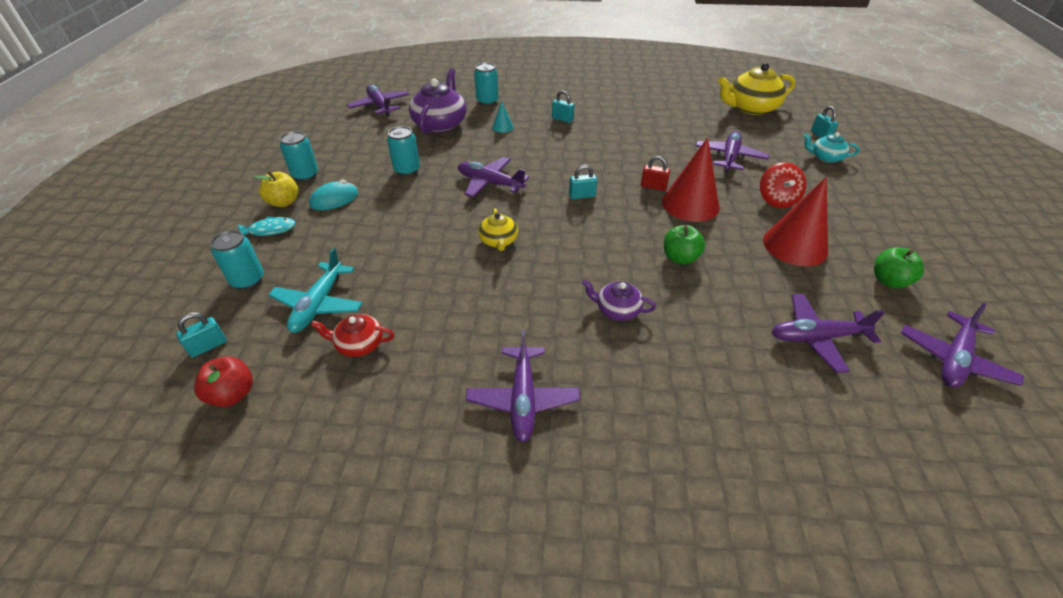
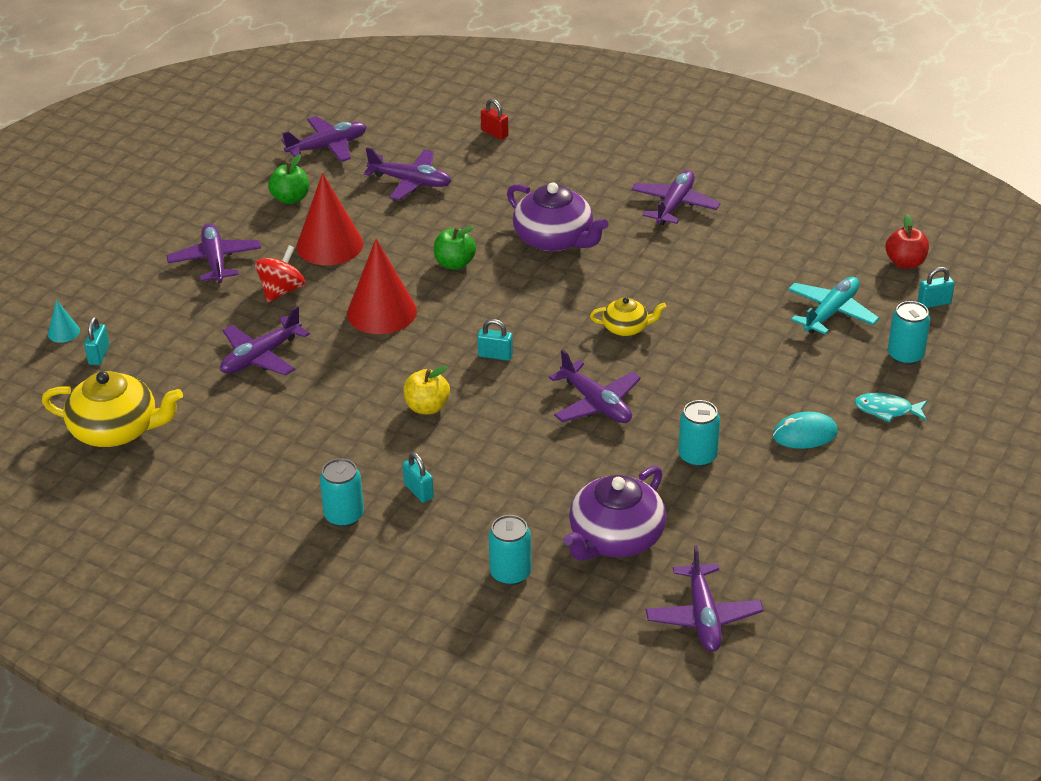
camera: 155 degrees left, 5 degrees down
yellow apple [253,171,298,207] -> yellow apple moved to [403,366,450,414]
turquoise can [280,131,318,181] -> turquoise can moved to [320,458,364,527]
red teapot [311,314,394,357] -> none
yellow teapot [478,208,518,251] -> yellow teapot turned 75 degrees clockwise [590,297,666,336]
turquoise cone [492,101,514,133] -> turquoise cone moved to [48,300,80,343]
purple teapot [582,280,656,321] -> purple teapot [507,182,609,252], size x1.85
red padlock [641,156,670,191] -> red padlock moved to [481,99,509,140]
turquoise teapot [803,132,860,163] -> none
none -> purple plane [166,223,261,283]

